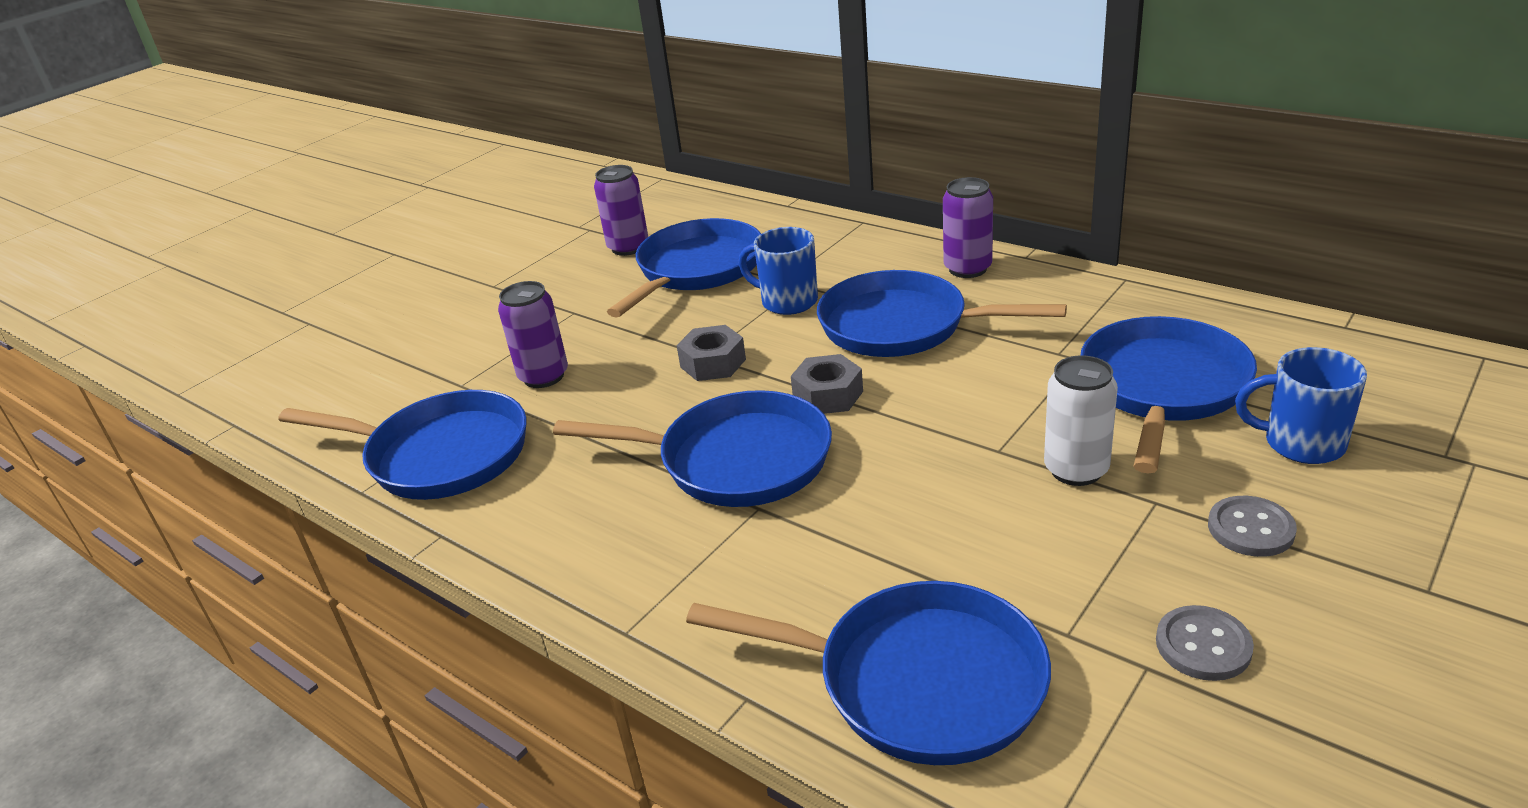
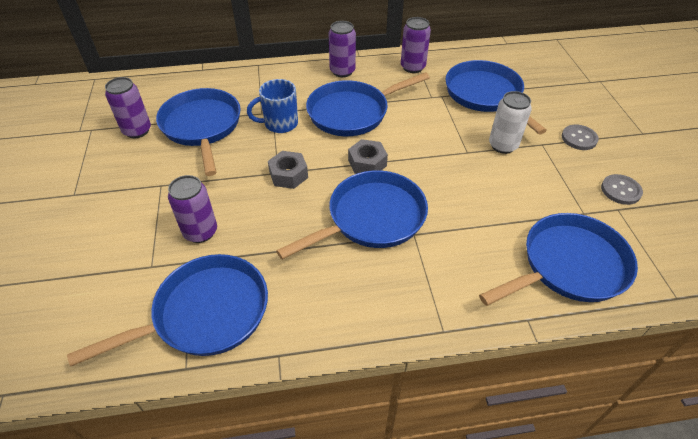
camera: 50 degrees left, 15 degrees up
blue mug [1235,347,1367,464] -> none
none -> purple can [401,17,431,73]

